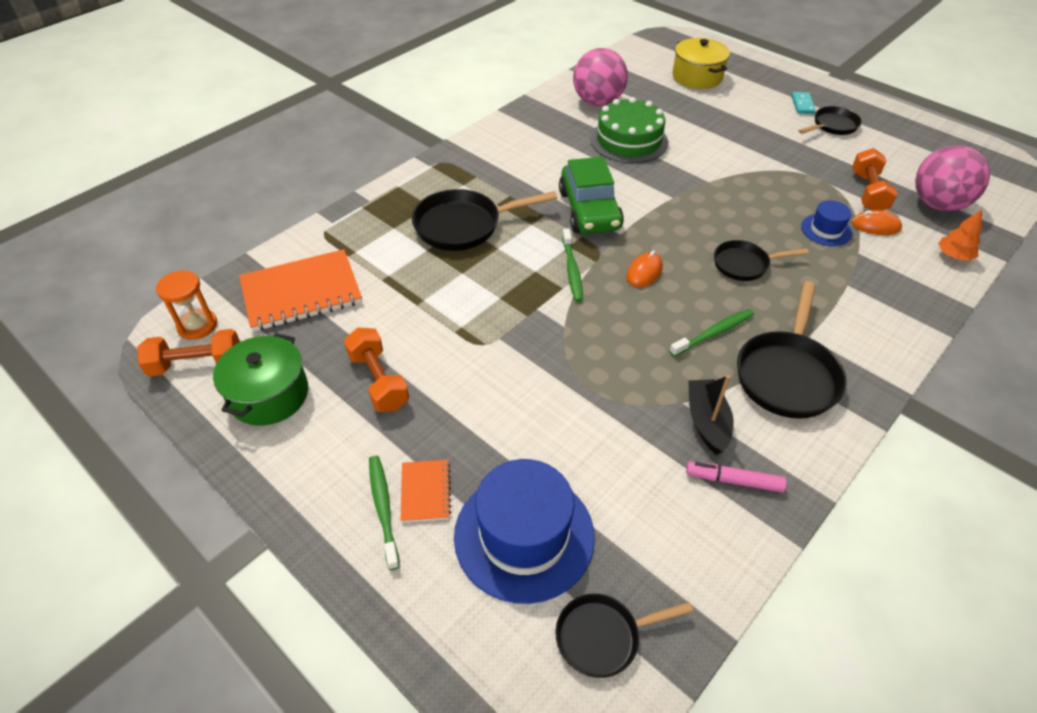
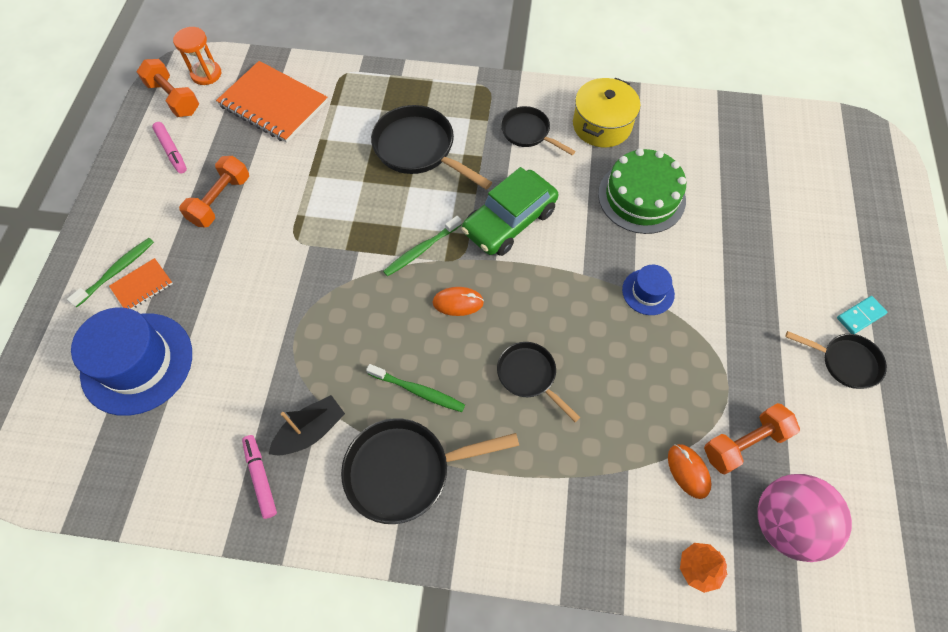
camera: 55 degrees right, 15 degrees up
green pot [213,333,308,426] -> pink marker [152,122,187,173]
black pan [555,594,693,678] -> black pan moved to [501,106,575,155]
pink ball [573,48,628,106] -> none
yellow pot [672,38,730,89] -> yellow pot moved to [573,77,640,147]
blue hat [801,201,852,246] -> blue hat moved to [622,265,675,315]

